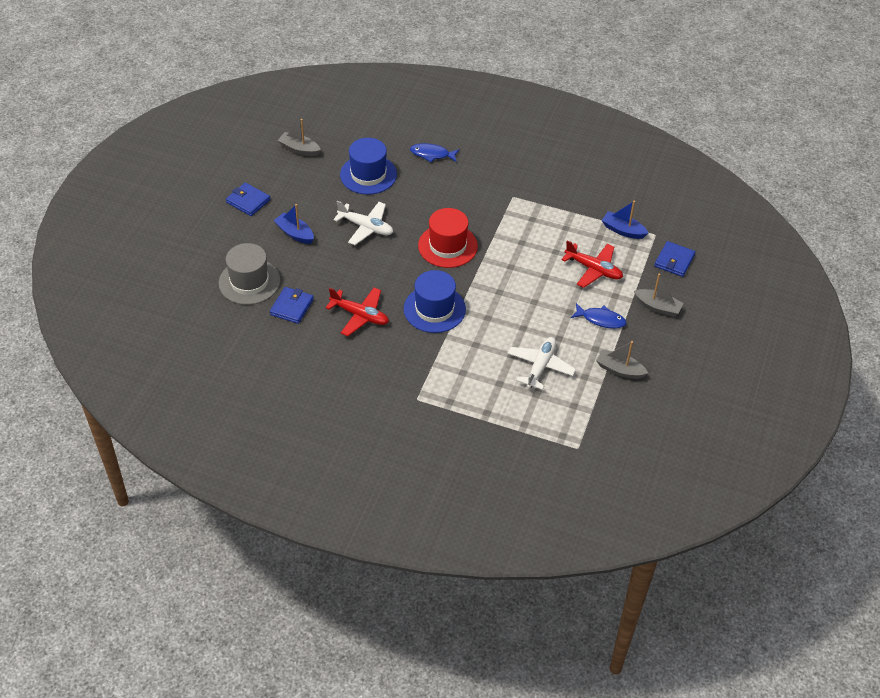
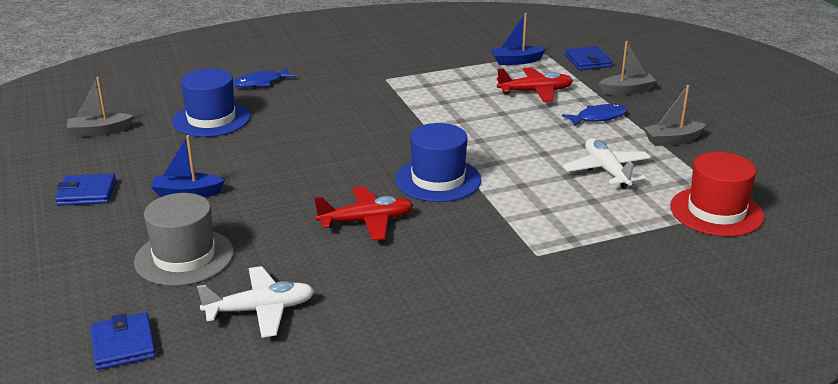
camera: 40 degrees left, 20 degrees down
blue wallet [270,287,314,324] -> blue wallet moved to [91,312,156,370]
white plane [333,201,393,245] -> white plane moved to [197,266,315,338]
red hat [418,208,478,268] -> red hat moved to [670,152,764,236]

